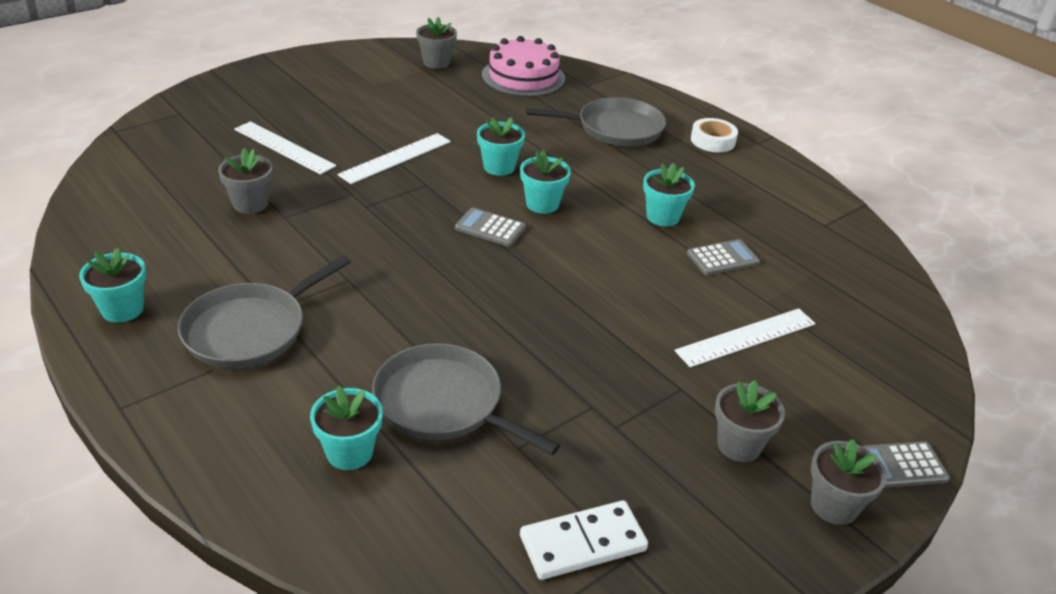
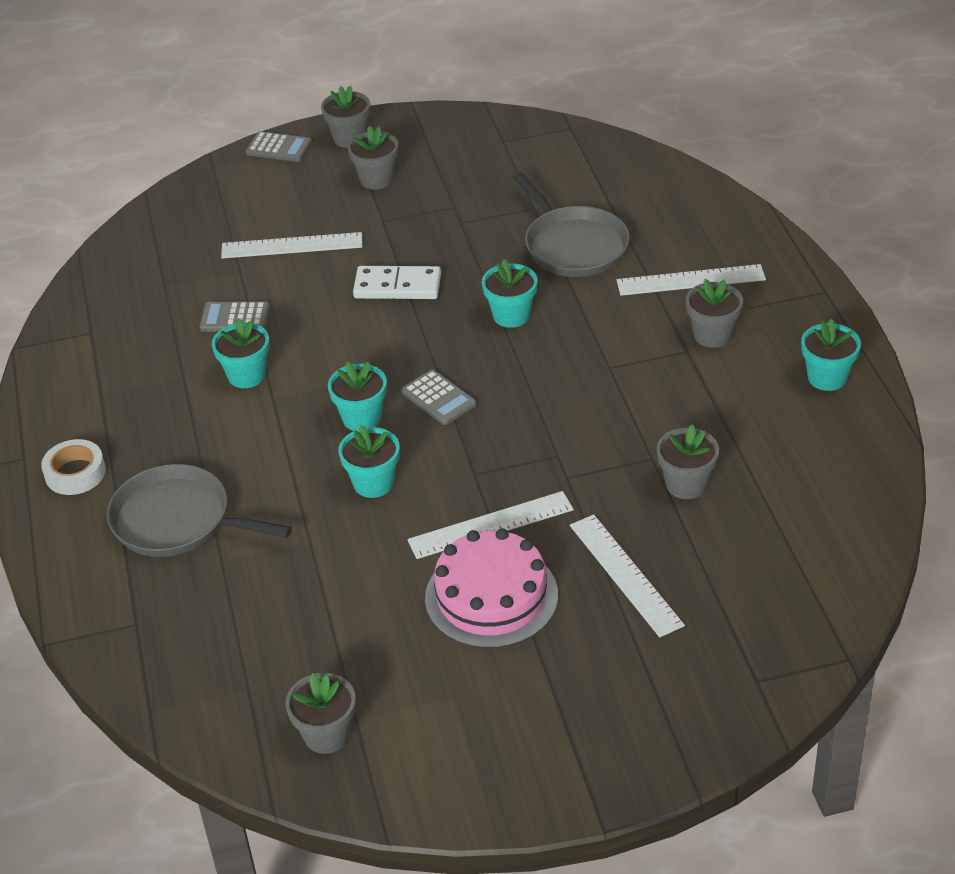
camera: 150 degrees left, 5 degrees up
grey pan [178,255,351,368] -> grey flower pot [686,279,743,348]
turquoise flower pot [310,386,383,470] -> turquoise flower pot moved to [482,259,538,328]
pink cake [482,36,565,97] -> pink cake moved to [425,528,558,649]
white domino [520,500,648,580] -> white domino moved to [353,266,441,299]
none -> white ruler [617,264,766,296]

